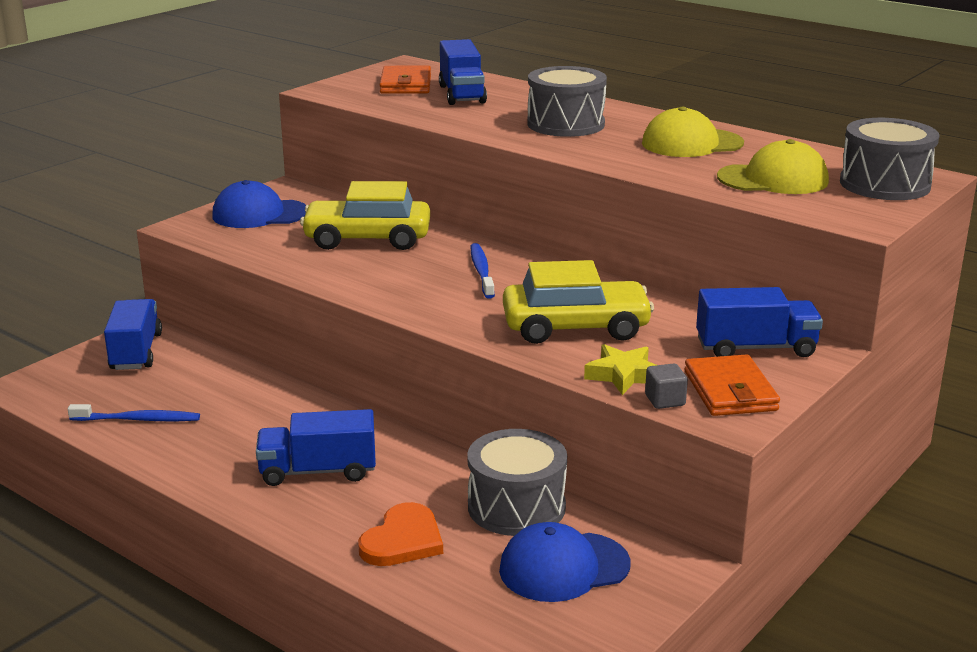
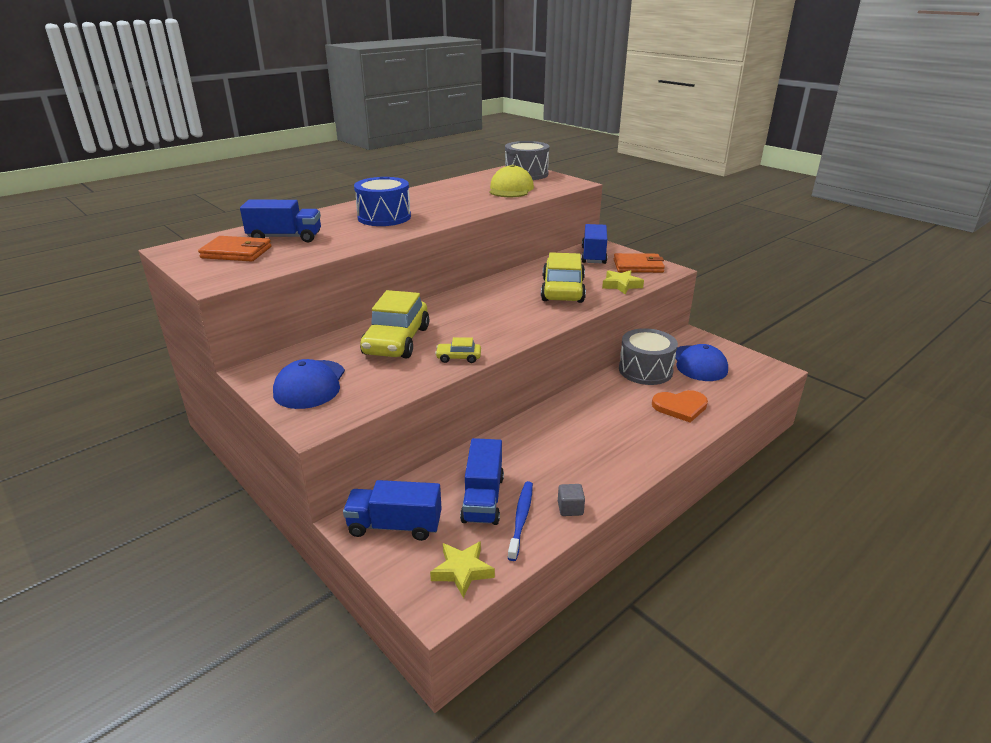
camera: 80 degrees left, 5 degrees up
blue truck [256,409,376,486] -> blue truck moved to [460,438,504,525]
orange heart [358,502,443,566] -> orange heart turned 135 degrees clockwise [652,390,708,423]
blue toothbrush [471,243,495,299] -> none
grey drum [527,66,607,137] -> blue drum [354,177,411,226]
yellow cap [642,107,744,157] -> none
grey cube [645,364,688,409] -> grey cube moved to [558,484,585,516]
none -> yellow star [430,541,495,598]
none -> yellow car [435,337,481,363]

